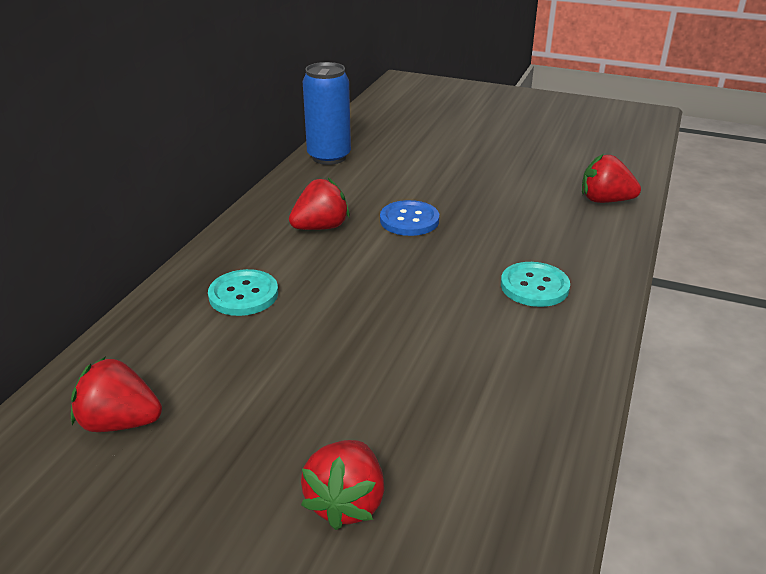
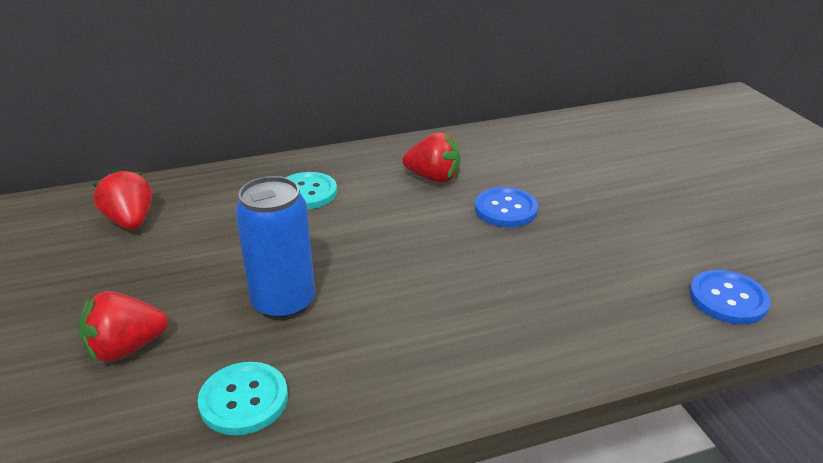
camera: 50 degrees right, 0 degrees up
blue can [303,62,351,165] -> blue can moved to [235,176,315,320]
turquoise button [501,262,570,307] -> turquoise button moved to [198,362,288,435]
red strawberry [582,154,641,203] -> blue button [689,270,771,324]

